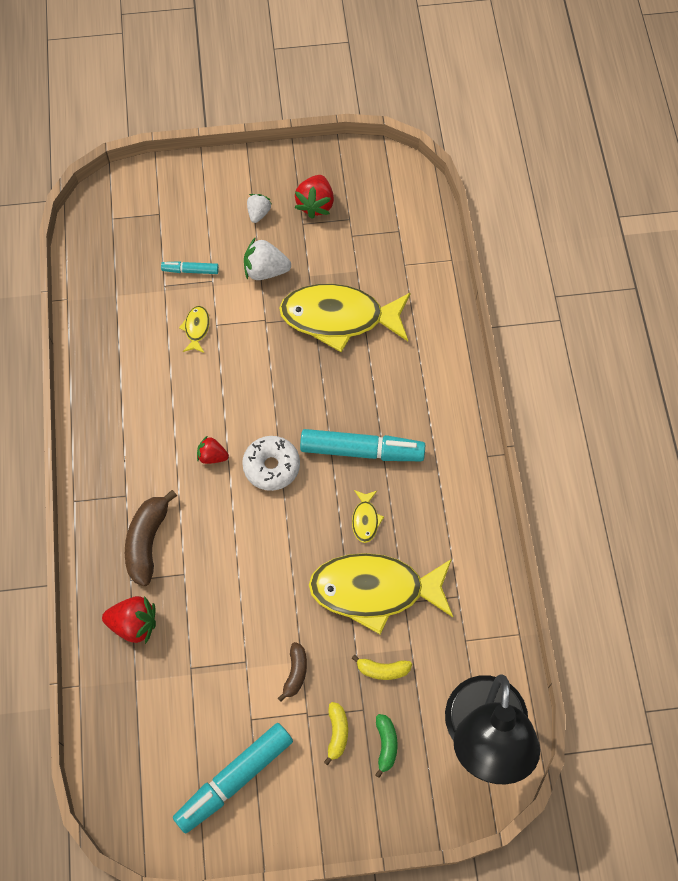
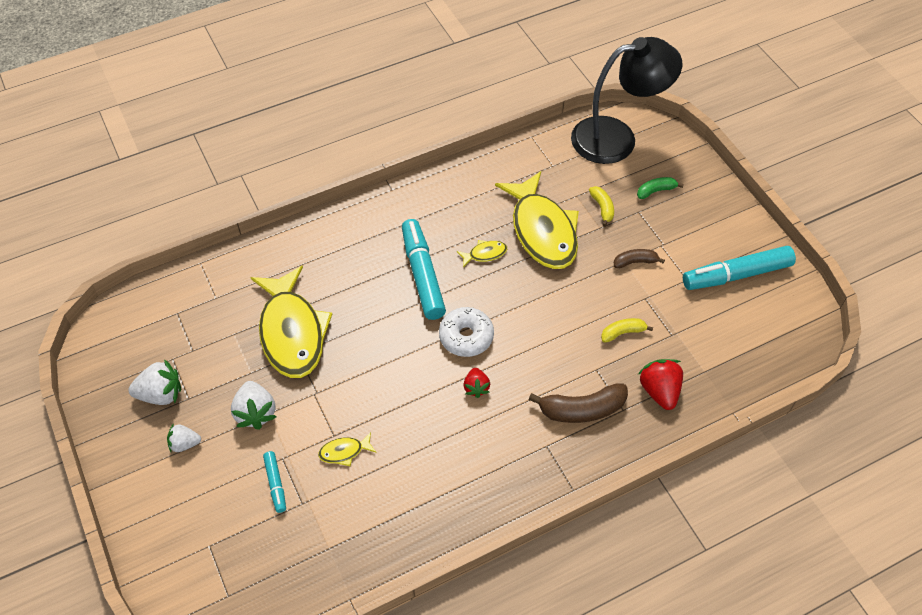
camera: 110 degrees left, 10 degrees down
turquoise marker [173,723,293,834] -> turquoise marker turned 135 degrees clockwise [683,246,796,290]
red strawberry [294,175,334,219] -> white strawberry [128,359,181,405]
yellow banana [324,702,348,765] -> yellow banana moved to [601,318,653,343]

